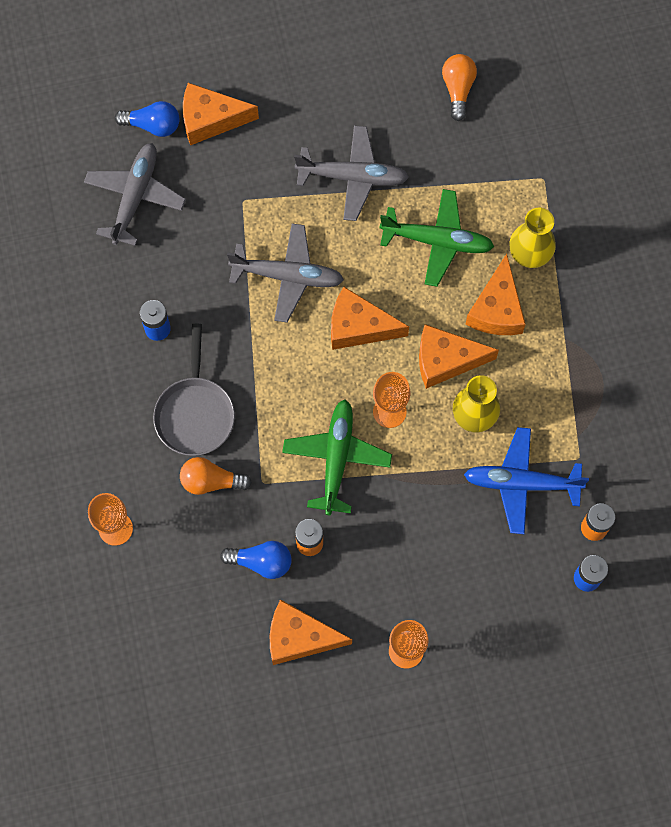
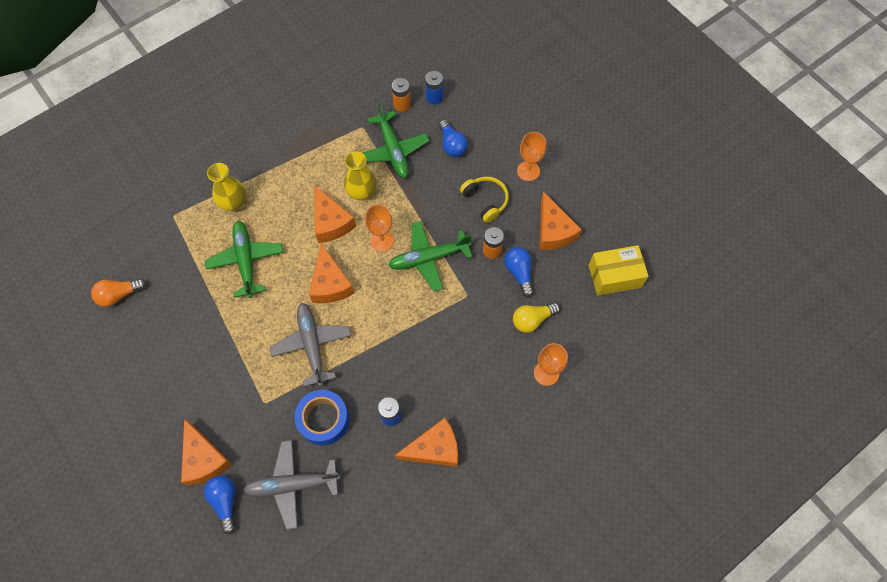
camera: 115 degrees left, 5 degrees down
grey pan [153,324,235,456] -> none
orange light bulb [180,457,252,495] -> none
grey plane [294,125,409,221] -> none
blue plane [464,427,589,534] -> green plane [363,103,429,178]
orange cheese [465,254,525,335] -> orange cheese moved to [394,418,458,467]
none -> blue tape [295,390,349,446]
none -> blue light bulb [439,119,468,157]
none -> yellow headphones [460,177,509,223]
none -> yellow light bulb [513,302,560,333]
none -> yellow box [588,245,649,296]

